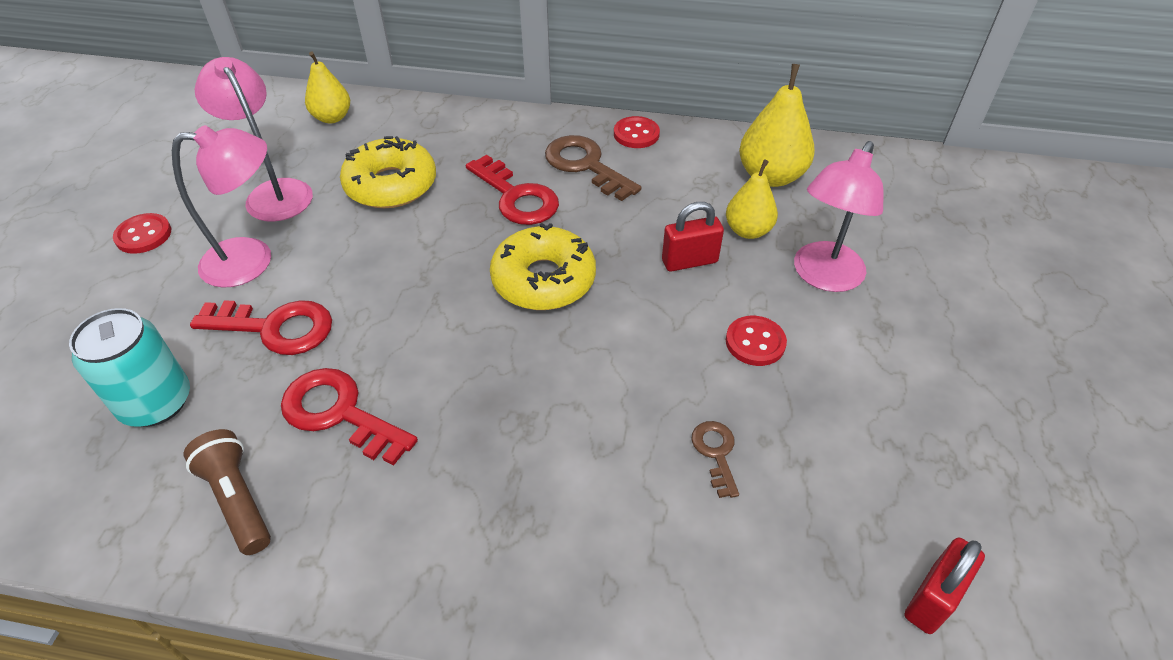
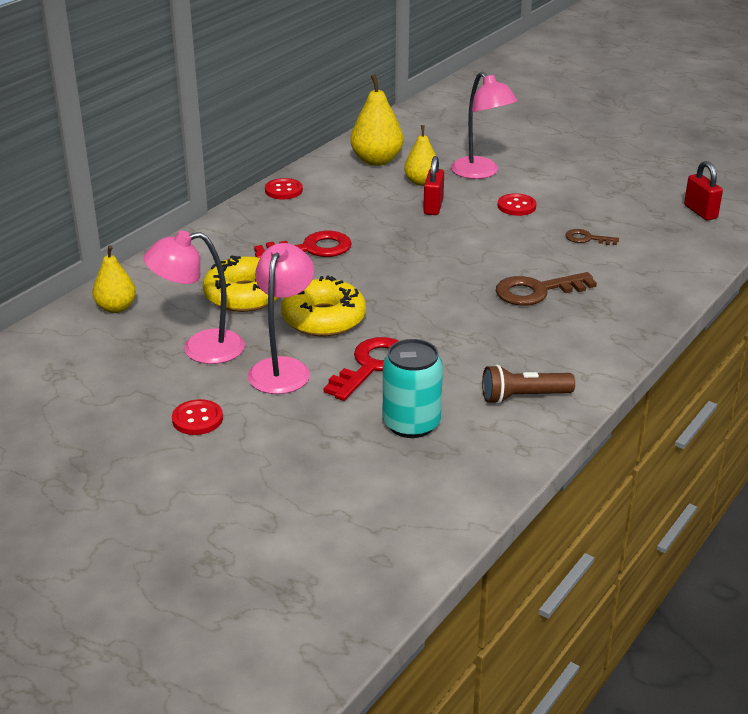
camera: 65 degrees left, 15 degrees down
red key [281,368,418,465] -> none
yellow donut [490,223,596,310] -> yellow donut moved to [281,275,366,337]
brown key [545,135,641,201] -> brown key moved to [496,272,597,306]

